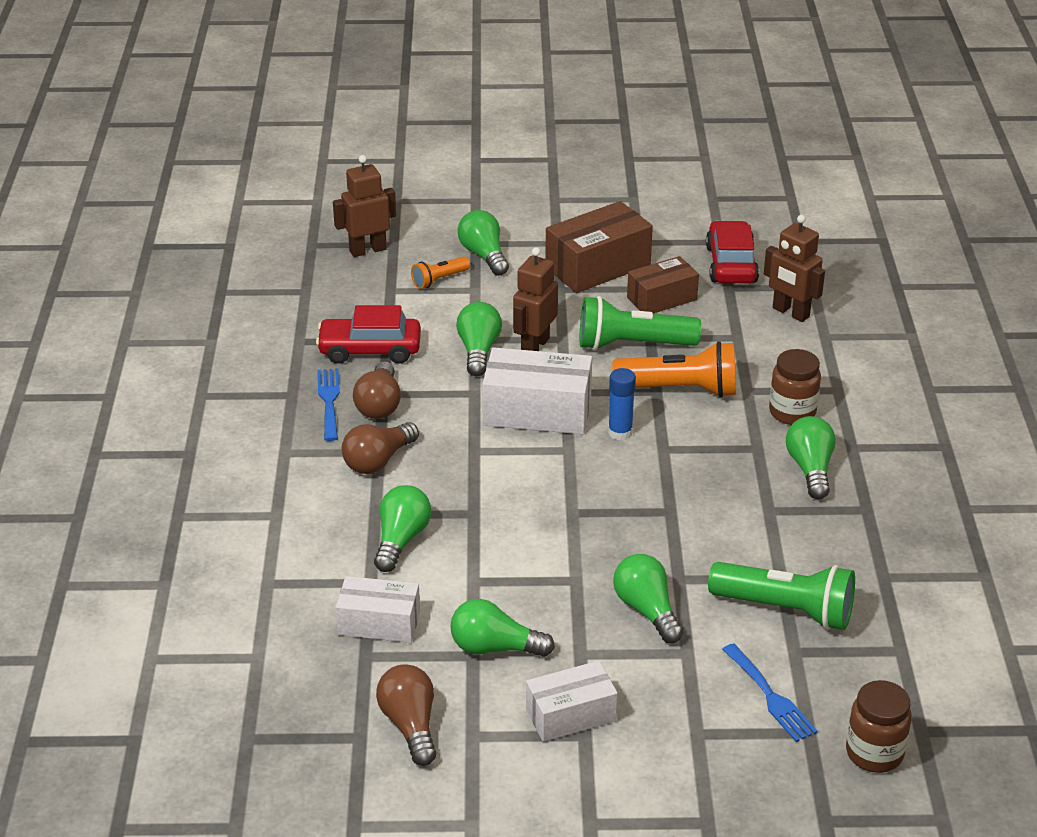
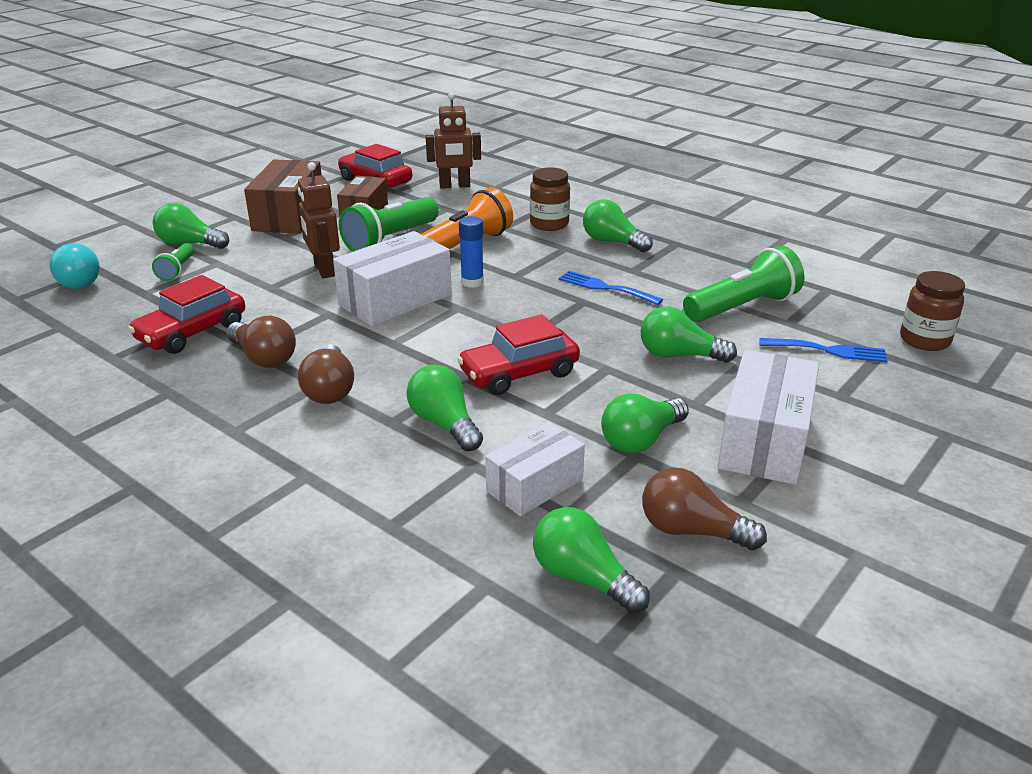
camera: 50 degrees left, 5 degrees down
blue fork [317,368,340,441] -> blue fork moved to [559,271,663,305]
brown robot [333,155,396,257] -> turquoise light bulb [50,243,100,289]
orange flashlight [411,256,470,289] -> green flashlight [152,243,194,281]
green light bulb [456,302,502,376] -> green light bulb moved to [533,507,650,614]
white box [526,661,618,742] -> white box [718,350,819,485], size x1.54
none -> red car [457,314,580,395]

